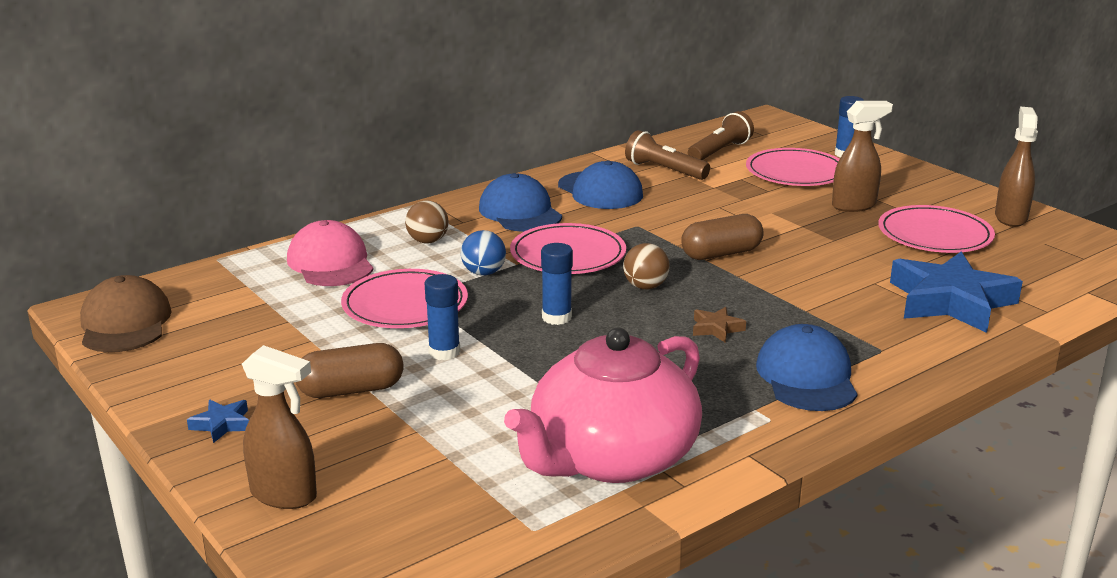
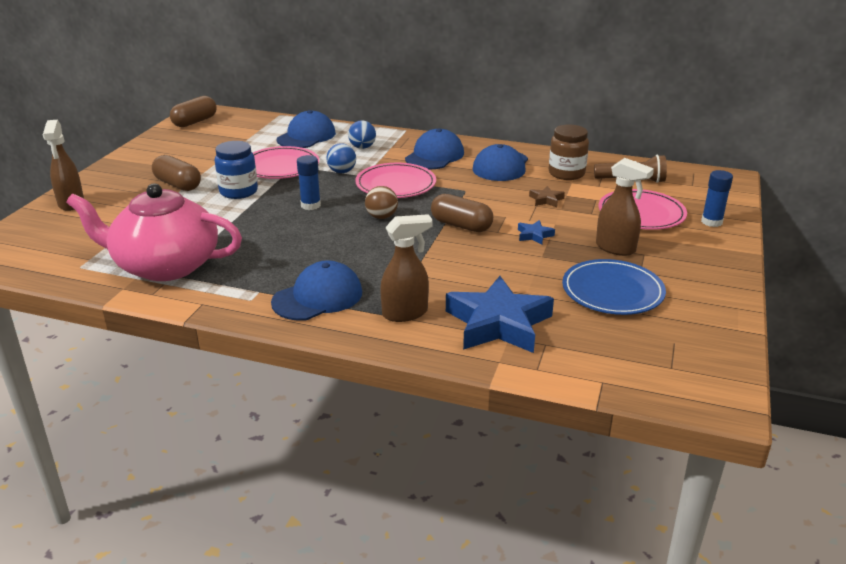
camera: 55 degrees right, 5 degrees up
brown cap [80,275,171,352] -> brown capsule [170,96,217,127]
blue star [187,399,249,443] -> blue star moved to [518,220,555,245]
pink cap [287,220,374,286] -> blue cap [277,110,336,148]
brown ball [405,201,449,243] -> blue ball [348,120,376,149]
blue glue stick [425,274,460,360] -> blue jar [215,141,258,199]
brown flashlight [625,130,710,180] -> brown jar [549,125,589,180]
brown star [693,307,746,342] -> brown star moved to [529,186,565,207]
pink plate [878,205,995,253] -> blue plate [562,259,666,315]
brown spray bottle [995,107,1038,227] -> brown spray bottle moved to [380,214,433,322]

